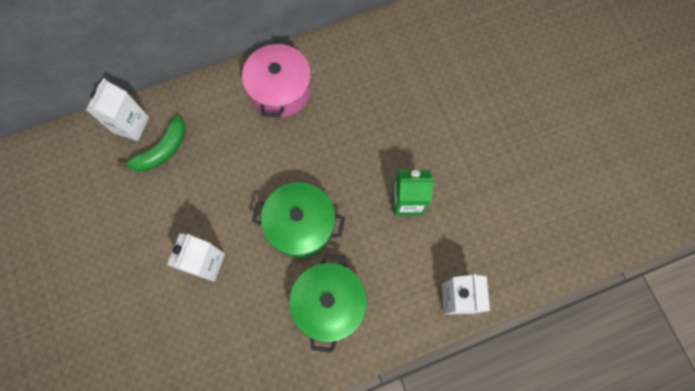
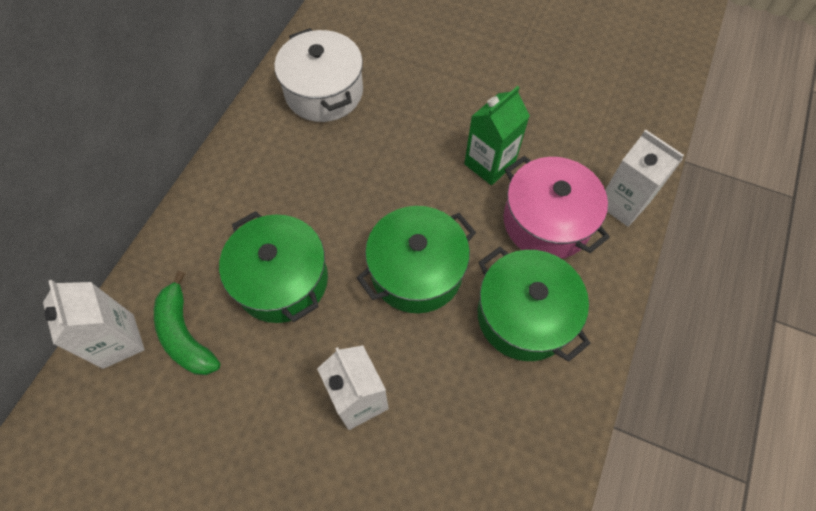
camera: 45 degrees left, 10 degrees down
green banana [117,116,186,172] -> green banana turned 150 degrees clockwise [154,271,221,375]
pink pot [242,39,311,118] -> pink pot moved to [504,156,610,259]
none -> green pot [219,211,328,323]
none -> white pot [274,28,363,122]

